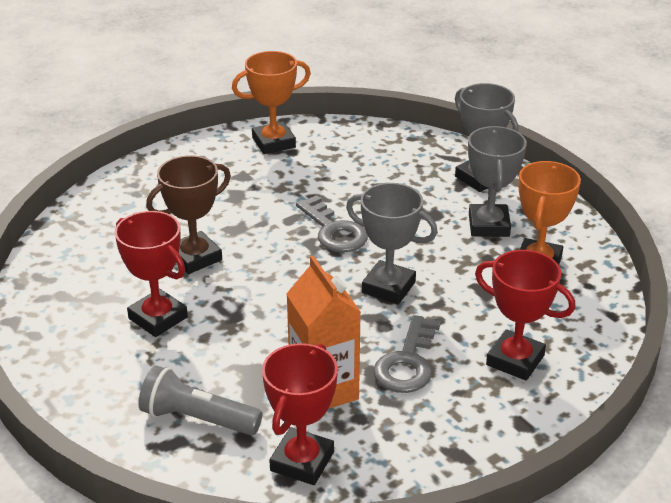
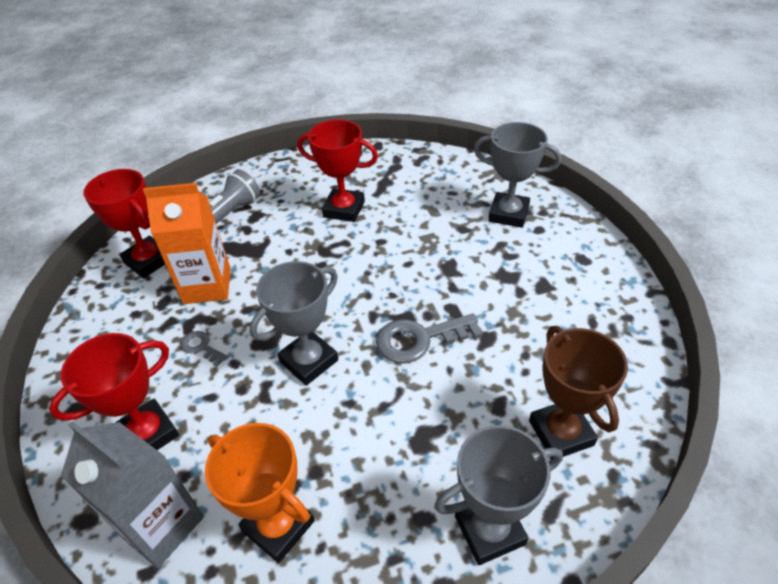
camera: 110 degrees right, 10 degrees up
red trophy [115,211,188,337] -> red trophy turned 45 degrees clockwise [297,119,378,222]
brown trophy [146,155,231,274] -> brown trophy moved to [529,326,628,459]
orange trophy [232,51,311,154] -> none
grey key [373,315,441,393] -> grey key [181,331,228,367], size x0.52
grey trophy [468,126,527,237] -> grey trophy moved to [474,122,561,228]
none -> grey carton [61,421,204,568]

